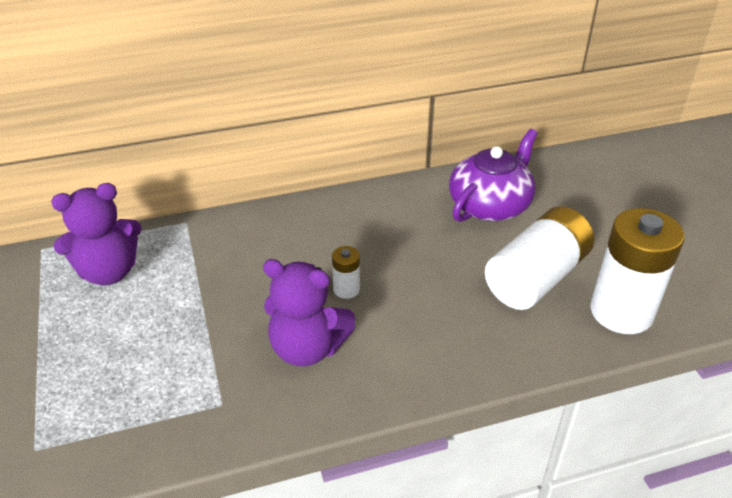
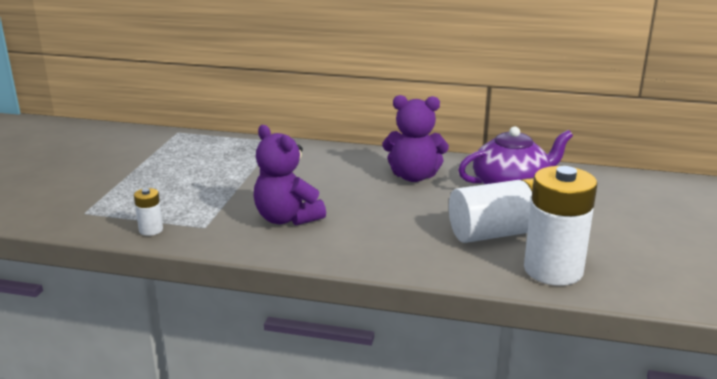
camera: 30 degrees right, 15 degrees down
purple teddy bear [51,183,142,285] -> purple teddy bear moved to [382,95,449,182]
white battery [332,246,360,299] -> white battery moved to [134,188,163,236]

